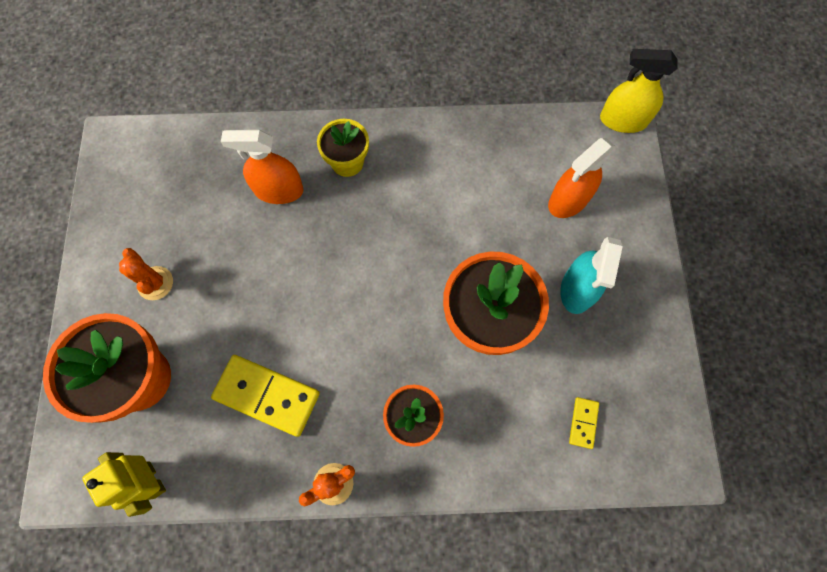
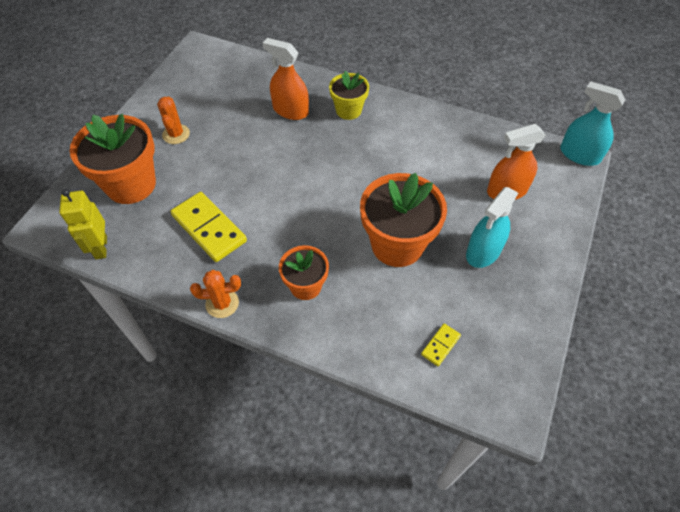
camera: 25 degrees right, 15 degrees down
yellow spray bottle [600,49,678,133] -> turquoise spray bottle [560,81,625,166]

